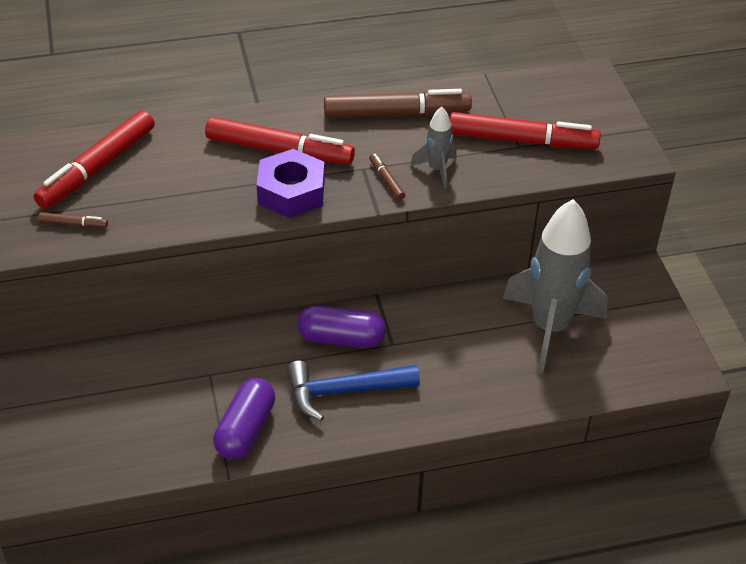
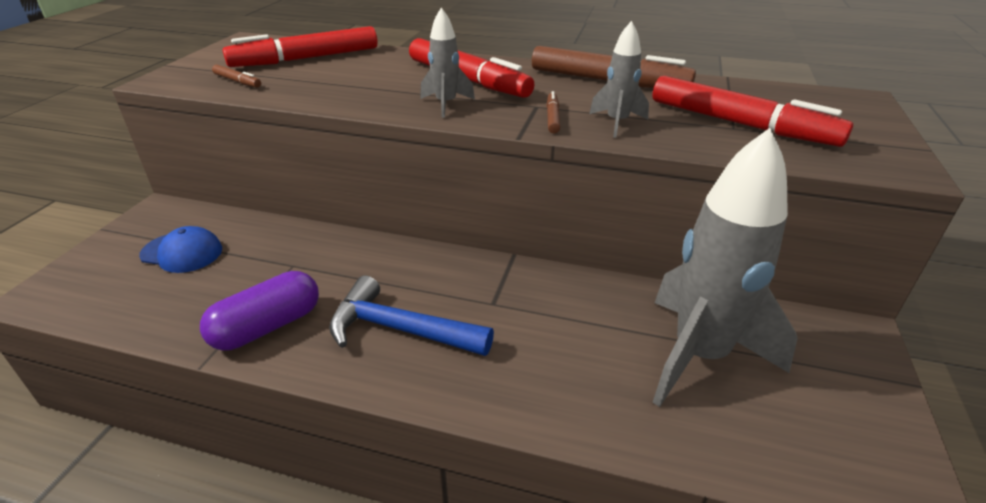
camera: 30 degrees right, 10 degrees down
purple nut [257,149,325,218] -> grey rocket [420,8,475,118]
purple capsule [297,306,386,348] -> none
none -> blue cap [139,226,222,273]

